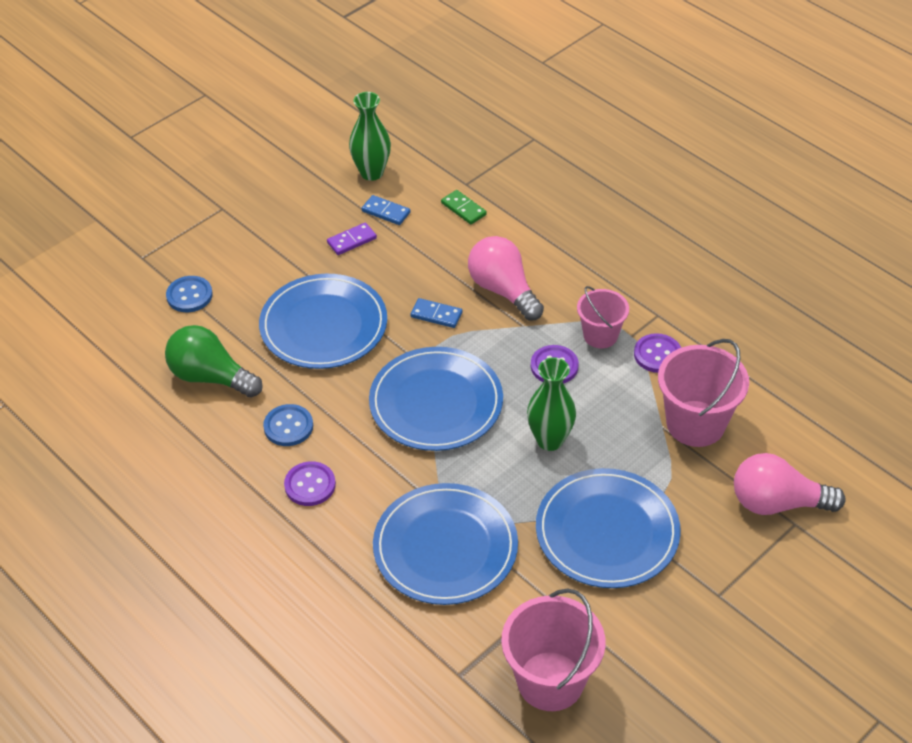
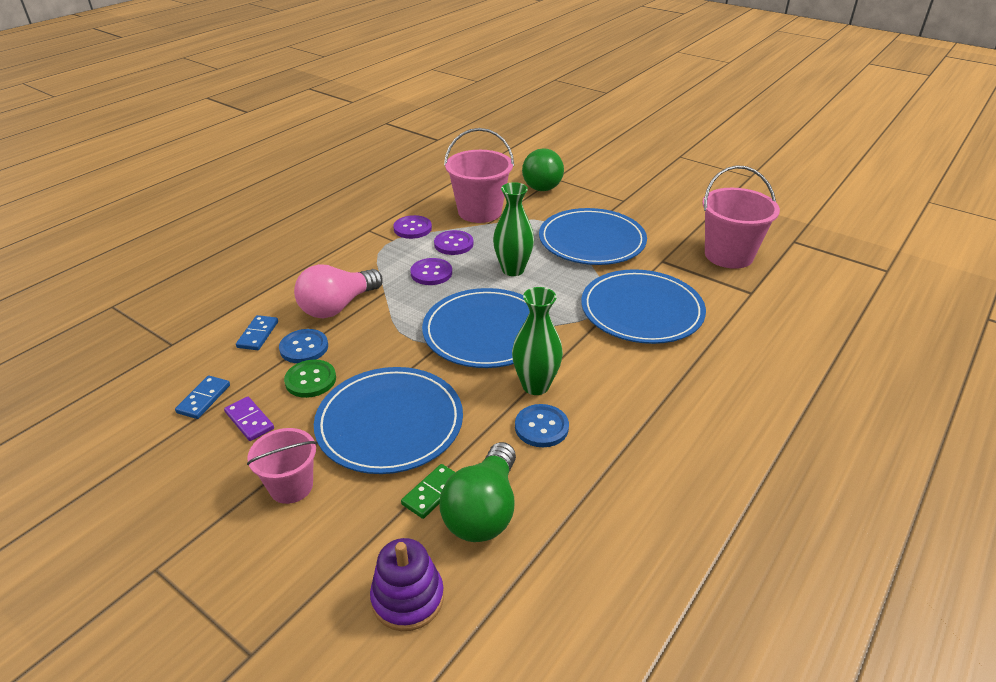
camera: 100 degrees left, 10 degrees down
blue button [166,276,213,312] -> blue button moved to [279,329,328,363]
purple button [284,461,336,506] -> purple button moved to [434,230,473,255]
green vase [349,92,391,181] -> green vase moved to [512,287,563,395]
blue domino [410,298,462,328] -> blue domino moved to [236,315,278,350]
green domino [441,190,487,225] -> green domino moved to [401,464,455,519]
pink bucket [577,286,629,348] -> pink bucket moved to [247,428,317,504]
pink light bulb [734,453,845,515] -> green light bulb [522,148,564,191]
none -> green button [284,360,336,398]
none -> purple stacking toy [370,538,444,631]

